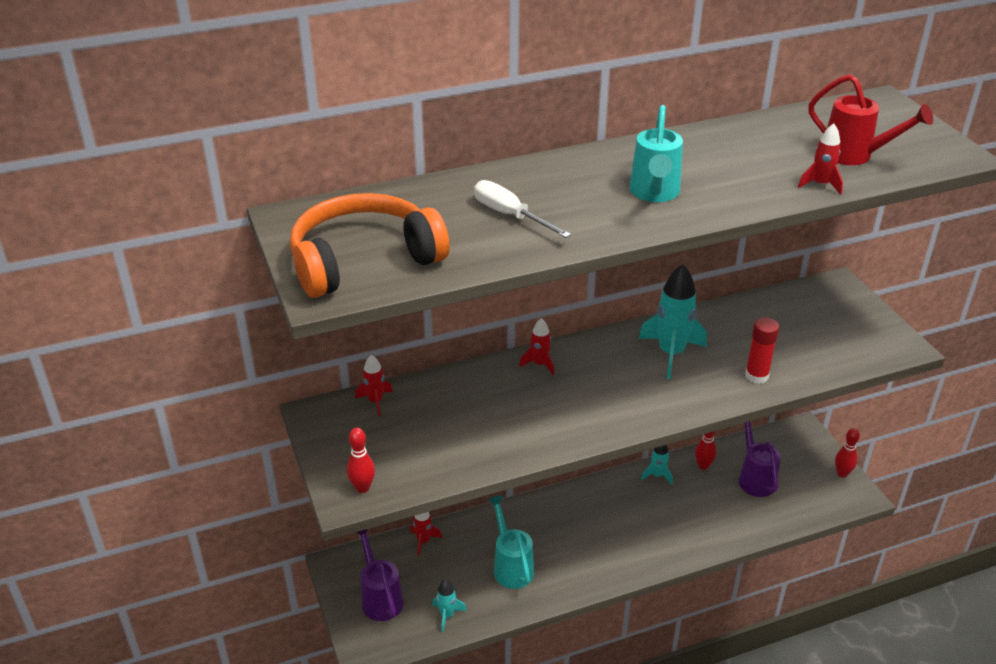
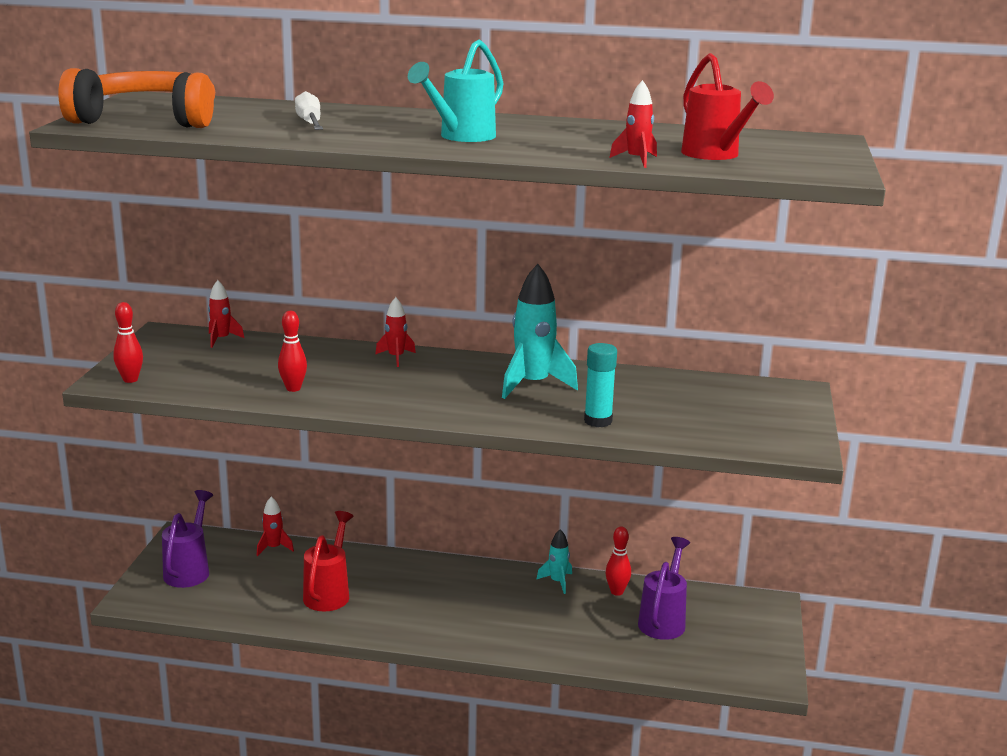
camera: 30 degrees right, 15 degrees down
turquoise rocket [432,579,467,632] -> none
turquoise watering can [488,495,534,589] -> red watering can [303,511,354,611]
red glue stick [745,317,779,384] -> turquoise glue stick [584,343,617,427]
red bowling pin [835,428,860,477] -> red bowling pin moved to [278,311,307,392]

